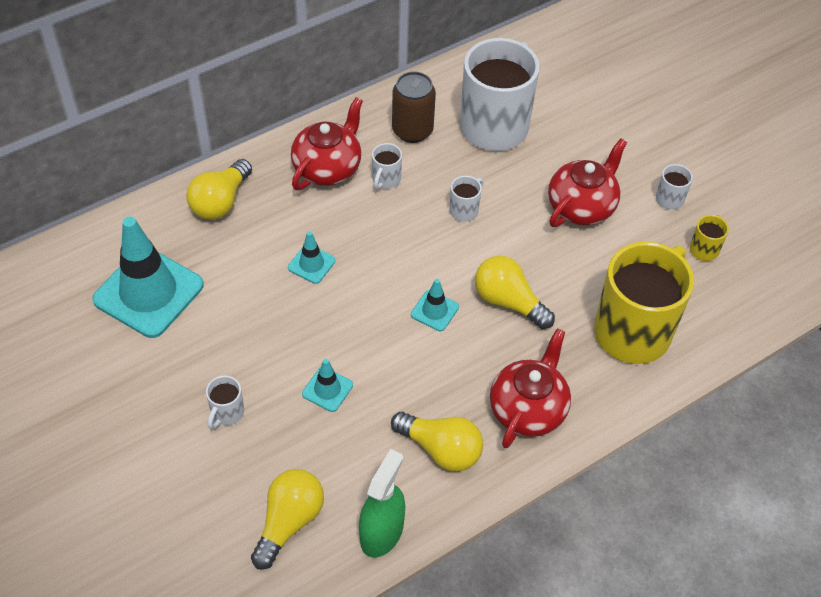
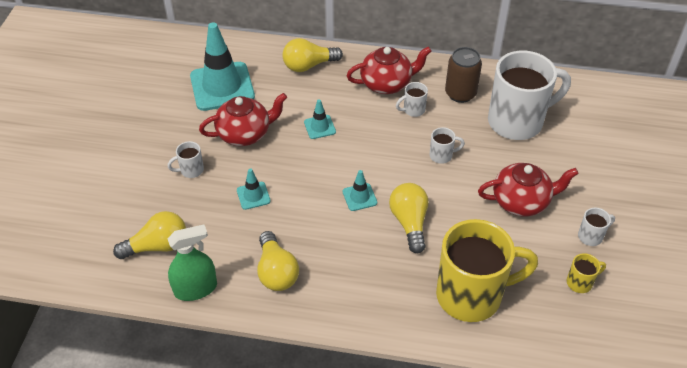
camera: 45 degrees right, 5 degrees down
red teapot [490,328,571,448] -> red teapot moved to [199,93,287,146]

